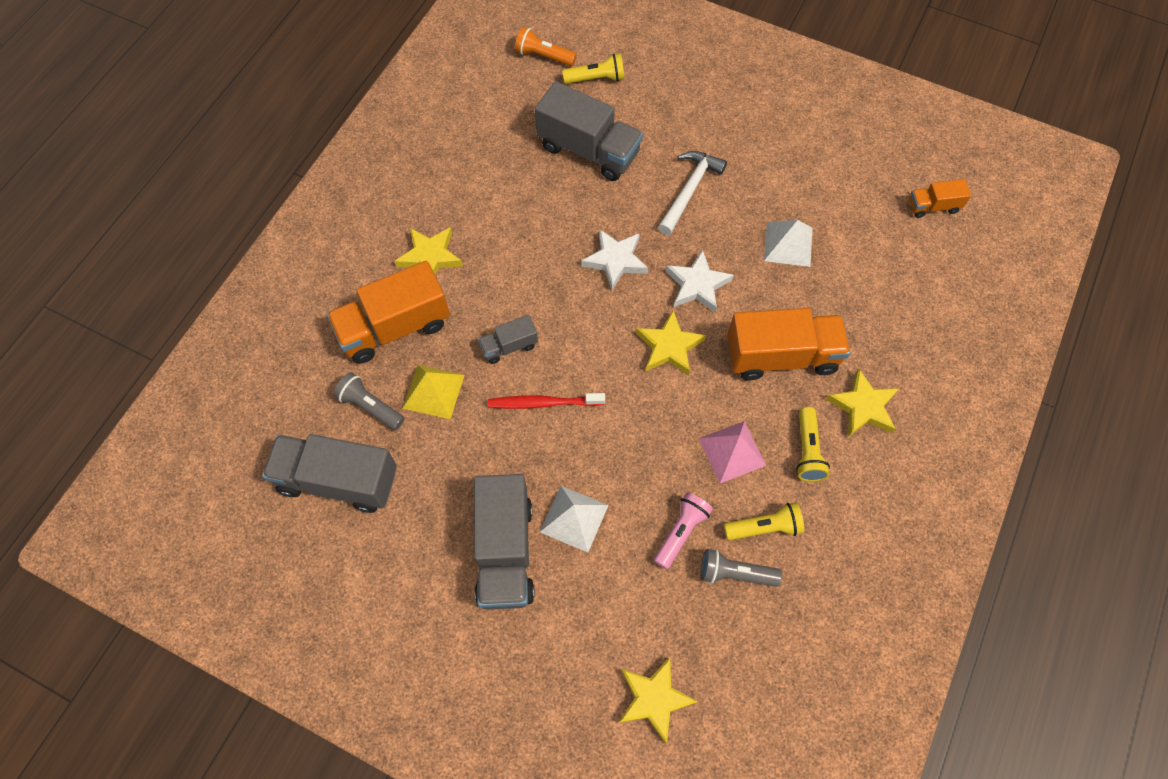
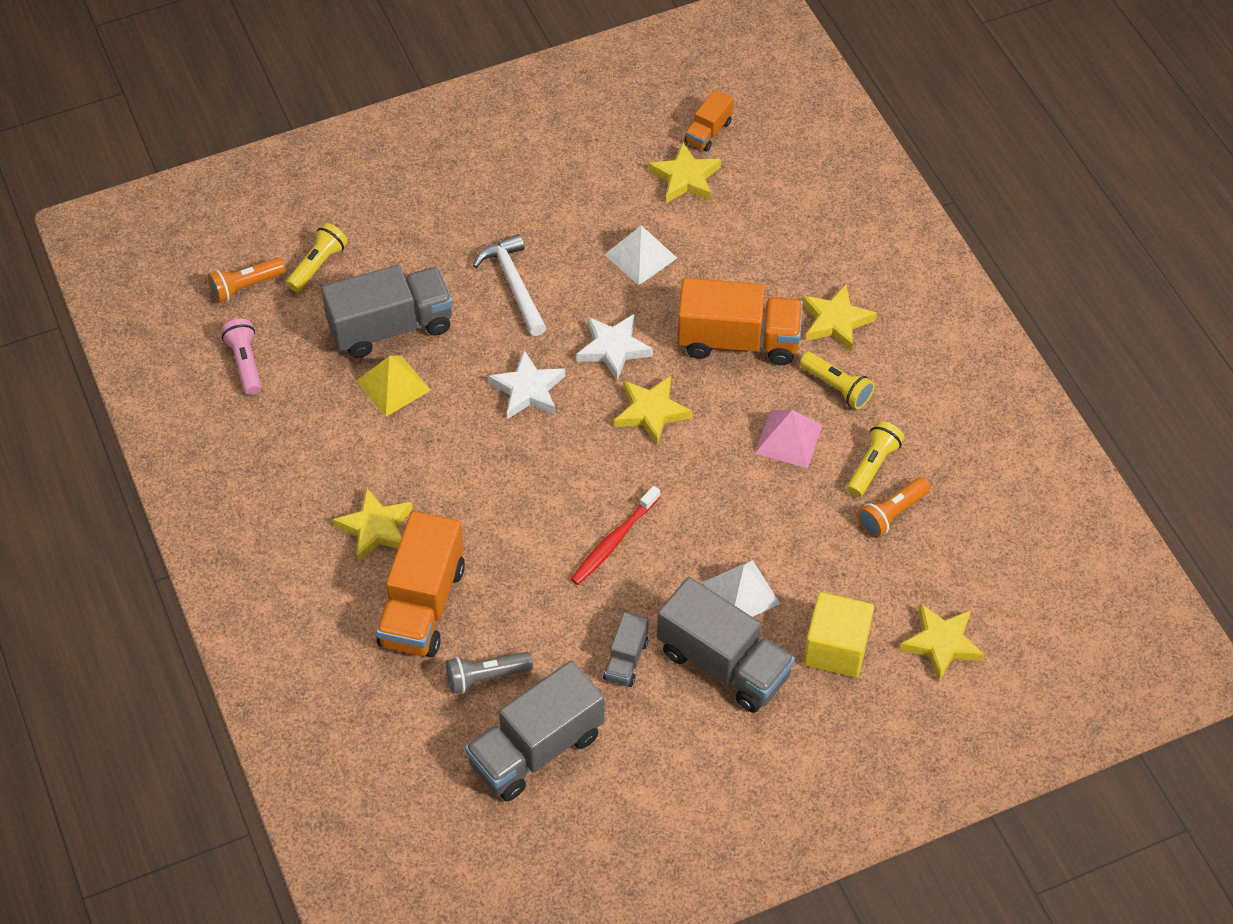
camera: 50 degrees left, 10 degrees down
yellow pyramid [402,365,464,419] -> yellow pyramid moved to [356,355,431,417]
grey truck [478,315,538,364] -> grey truck moved to [603,612,648,687]
pink flashlight [654,493,713,569] -> pink flashlight moved to [221,318,261,395]
grey flashlight [701,549,782,587] -> orange flashlight [857,477,930,538]
orange truck [727,308,851,380] -> orange truck turned 60 degrees clockwise [677,278,803,365]
none -> yellow star [649,142,721,203]
none -> yellow cube [803,592,874,677]

